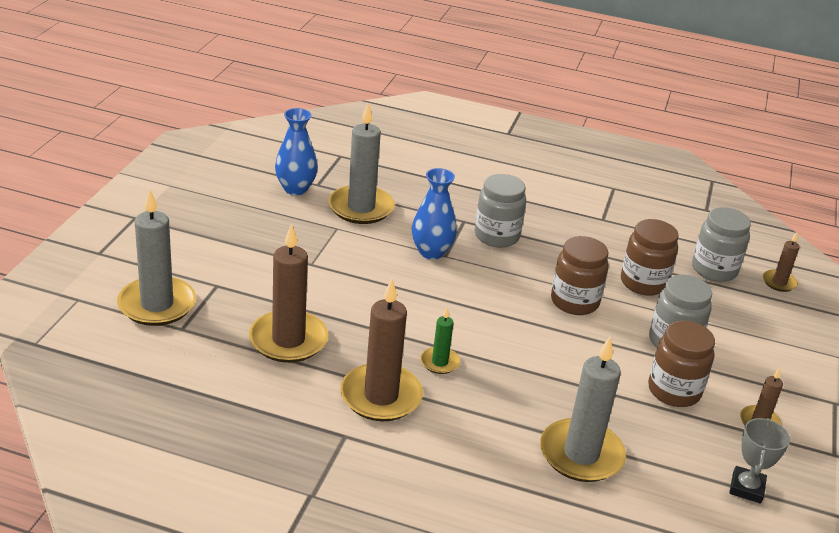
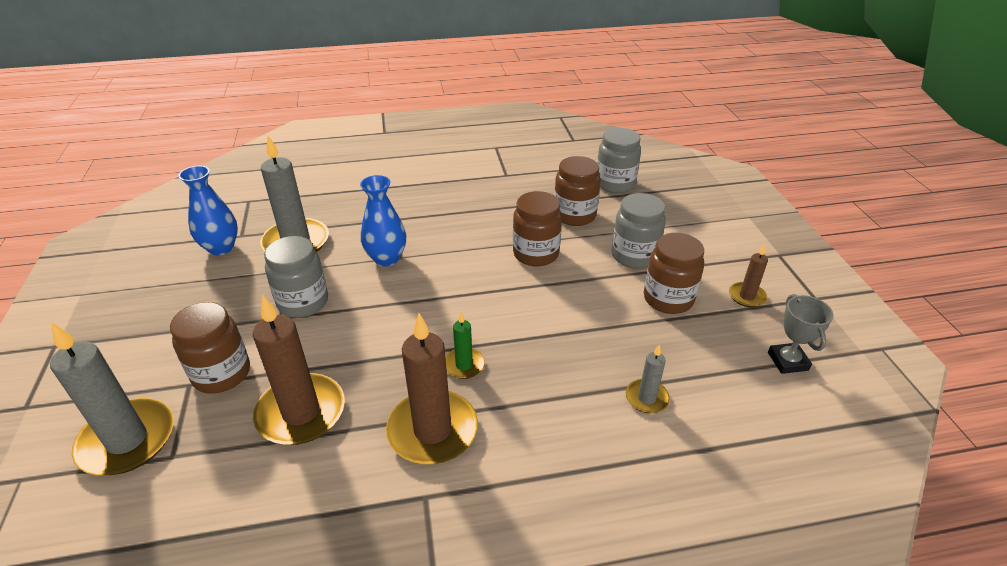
camera: 25 degrees left, 5 degrees up
grey jar [475,174,526,248] -> grey jar moved to [264,236,328,318]
grey candle [540,337,626,482] -> grey candle [626,344,670,413], size x0.50
brown candle [763,232,800,292] -> none
none -> brown jar [170,302,250,394]

